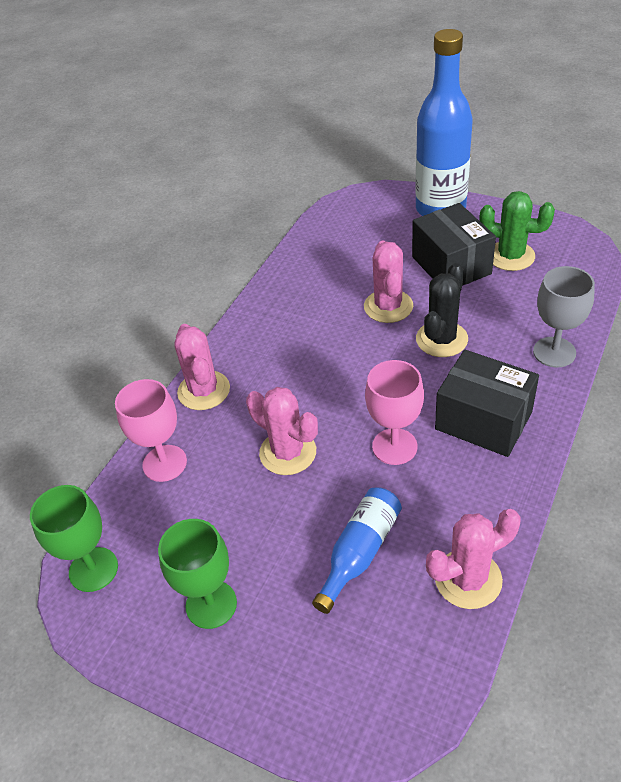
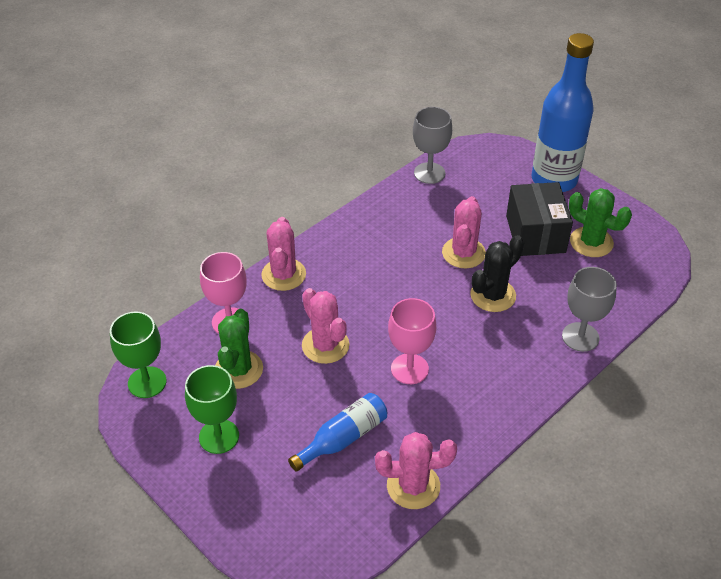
camera: 15 degrees right, 0 degrees up
black box [435,350,539,457] -> none
none -> green cactus [215,309,263,389]
none -> grey goblet [413,107,452,184]

